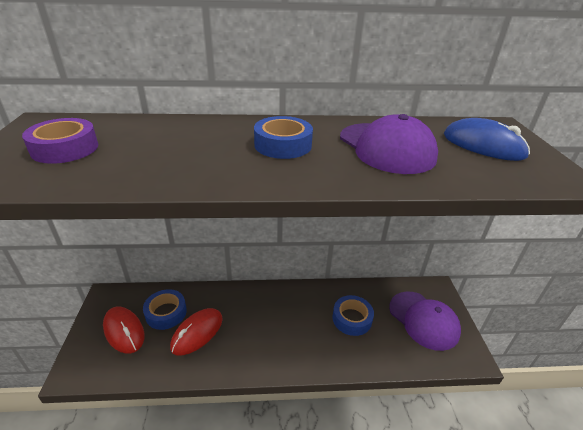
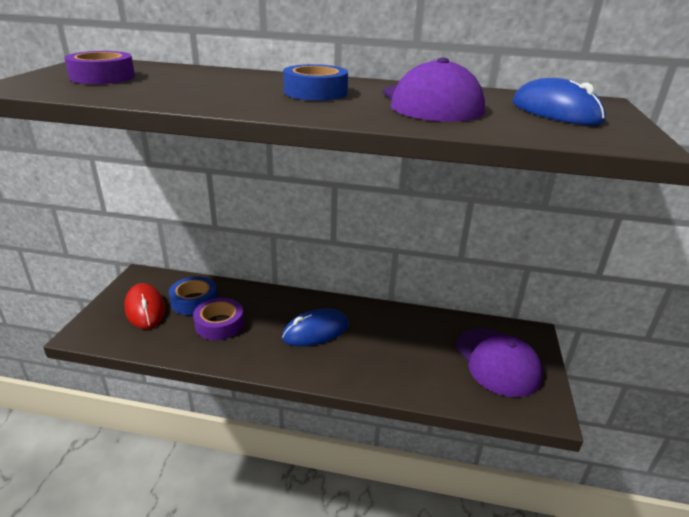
camera: 15 degrees right, 5 degrees down
red mouse [170,308,223,355] -> purple tape [193,298,244,340]
blue tape [333,295,374,336] -> none
none -> blue mouse [282,308,349,346]

